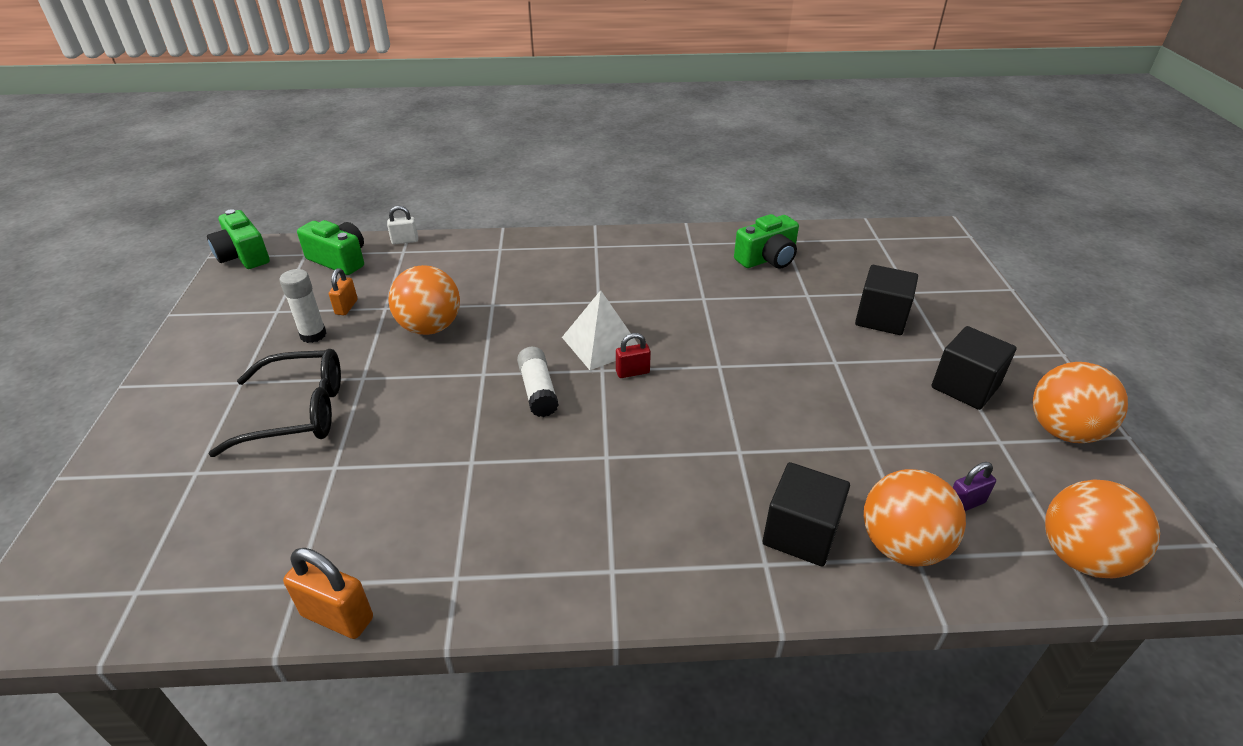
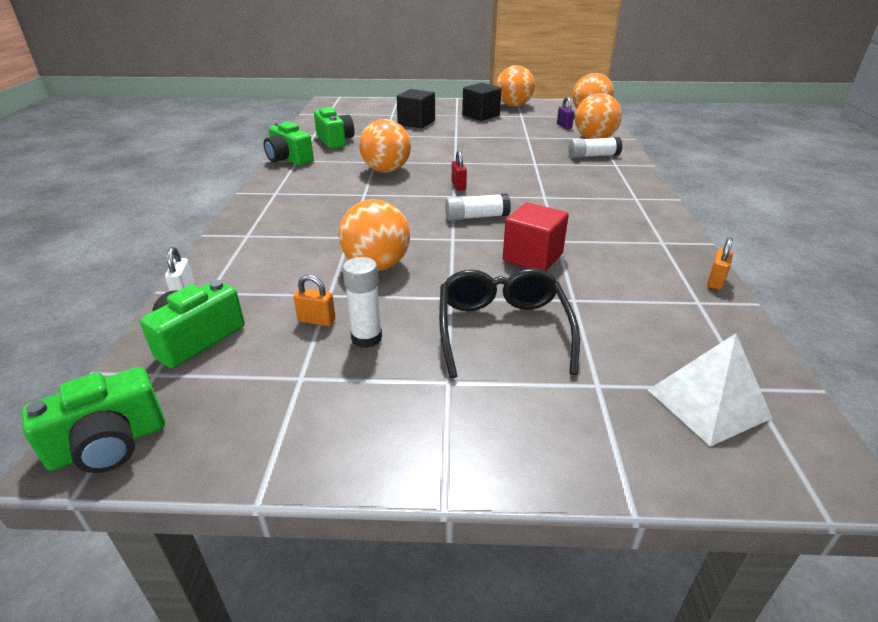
camera: 85 degrees left, 5 degrees down
orange padlock [283,548,373,639] -> orange padlock [707,237,733,290], size x0.63
white pyramid [562,290,638,370] -> white pyramid moved to [648,333,772,446]
black cube [763,462,850,566] -> white glue stick [568,137,623,158]
none -> green camera [264,121,314,165]
none -> orange ball [359,119,411,173]
none -> red cube [503,202,569,271]

